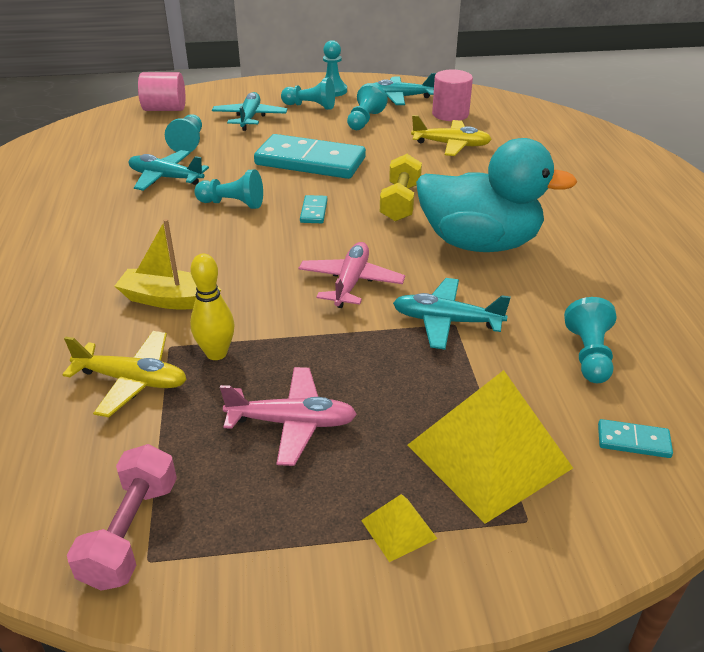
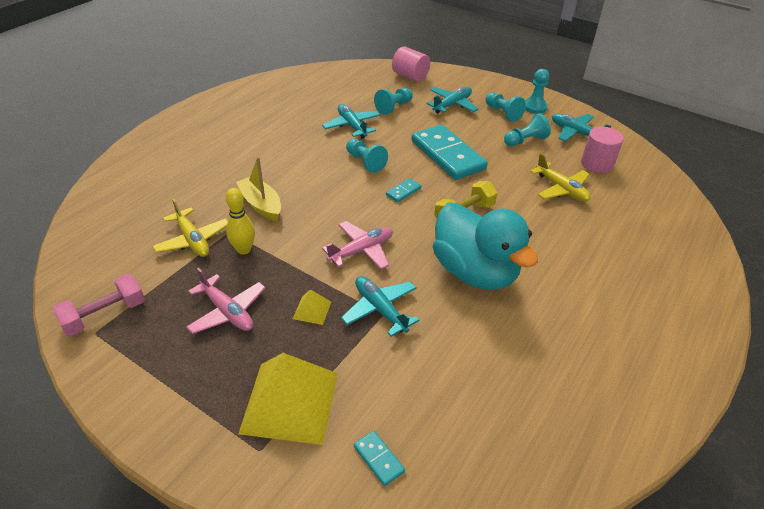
camera: 40 degrees right, 5 degrees up
yellow pyramid [361,494,438,562] -> yellow pyramid moved to [293,289,331,325]
turquoise pawn [564,297,616,383] -> none

